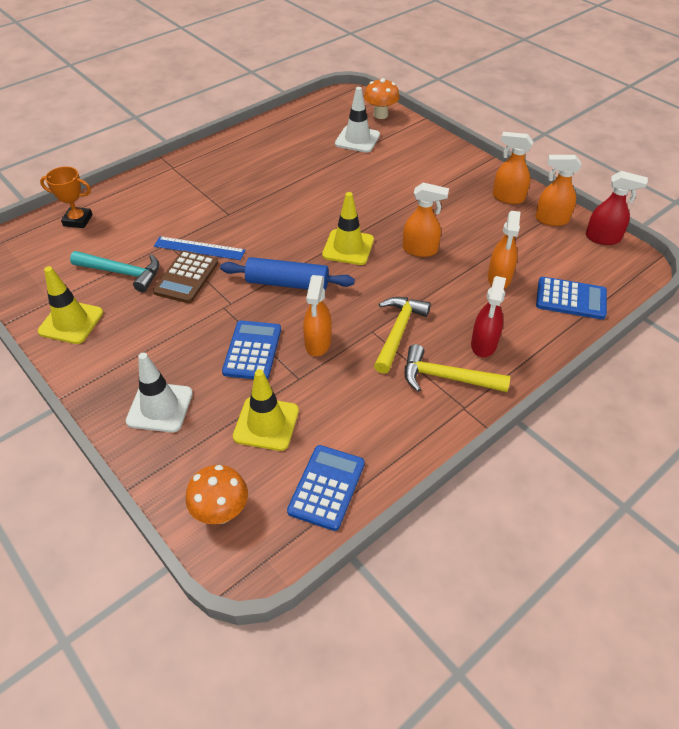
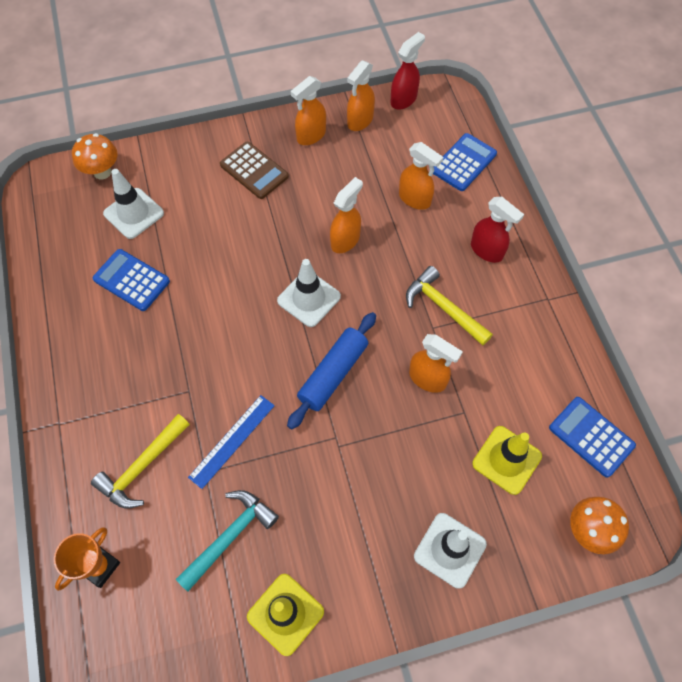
camera: 65 degrees left, 15 degrees up
brown calculator [153,251,218,303] -> brown calculator moved to [220,142,289,199]
blue calculator [222,320,281,380] -> blue calculator moved to [93,249,170,311]
yellow traffic cone [322,192,374,265] -> white traffic cone [277,259,341,327]
yellow hammer [405,344,510,392] -> yellow hammer moved to [91,414,190,508]

